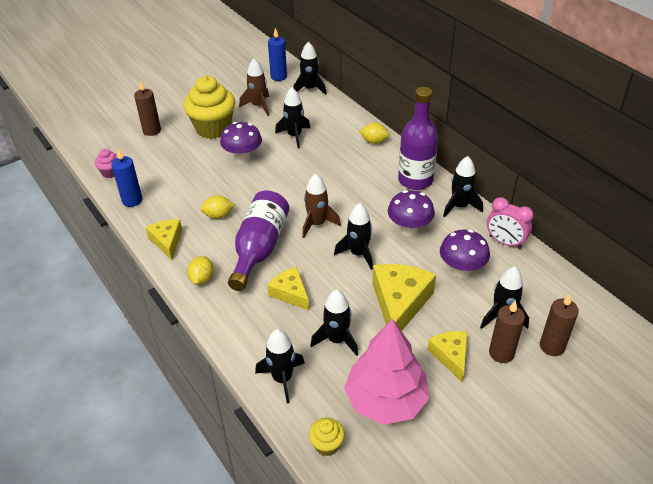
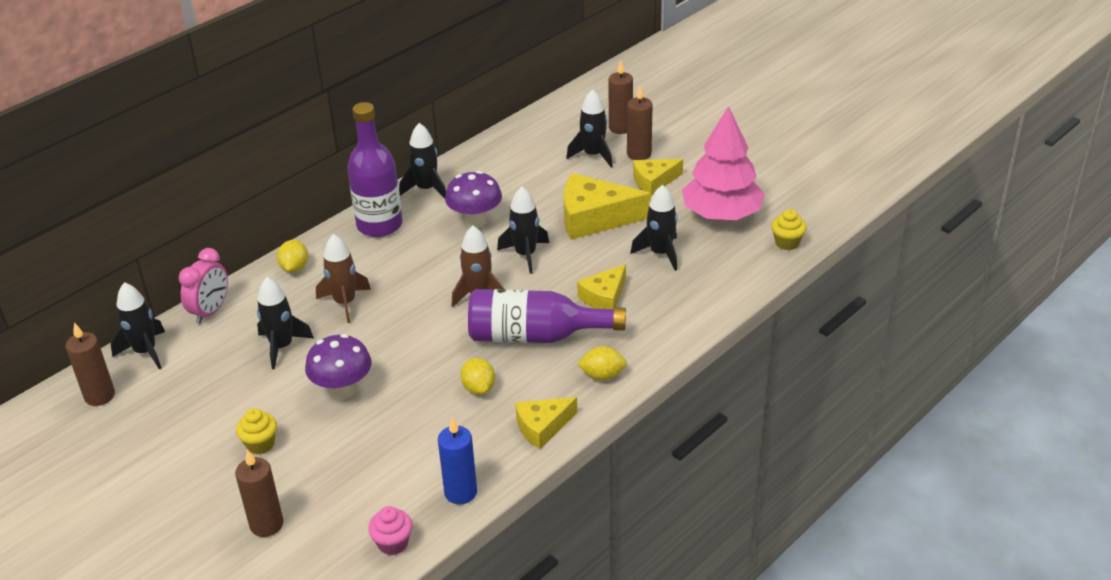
camera: 100 degrees left, 5 degrees down
yellow cupcake [183,76,235,139] -> yellow cupcake [236,408,277,454], size x0.46
brown rocket [239,59,269,116] -> brown rocket moved to [316,234,371,323]
black rocket [255,329,305,403] -> none
blue candle [268,28,287,81] -> brown candle [66,322,115,406]
purple mushroom [440,229,490,278] -> none
pink clock [487,197,534,249] -> pink clock moved to [179,248,228,324]

